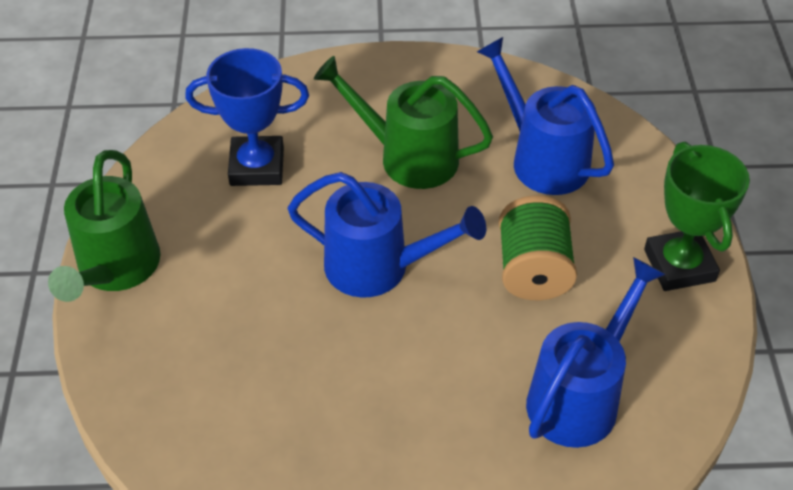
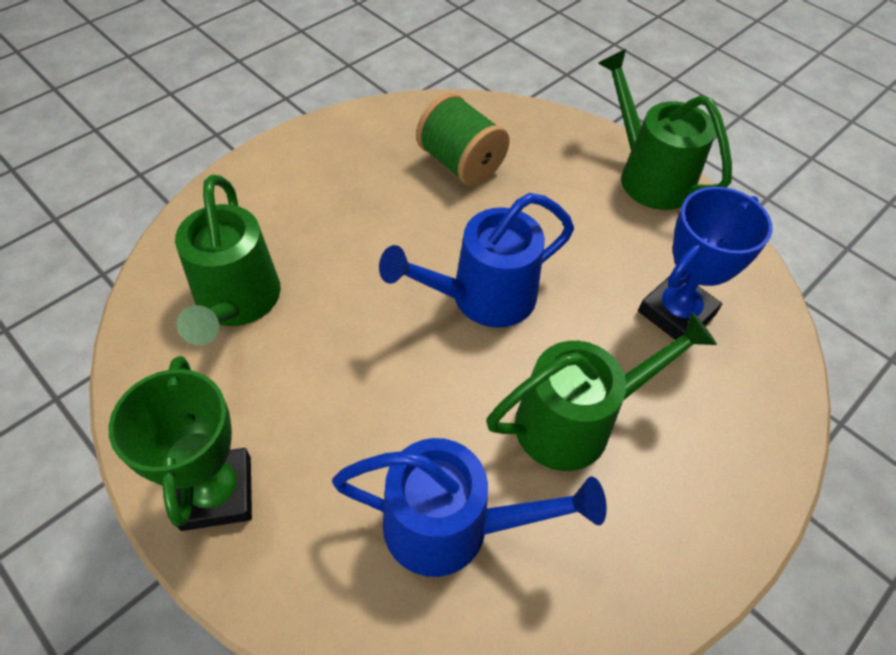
camera: 135 degrees right, 5 degrees up
green spool [499,195,577,300] -> green spool moved to [416,93,510,186]
blue watering can [526,257,666,448] -> green watering can [175,175,281,345]
green trophy [644,141,750,291] -> green trophy turned 45 degrees clockwise [109,356,252,531]

